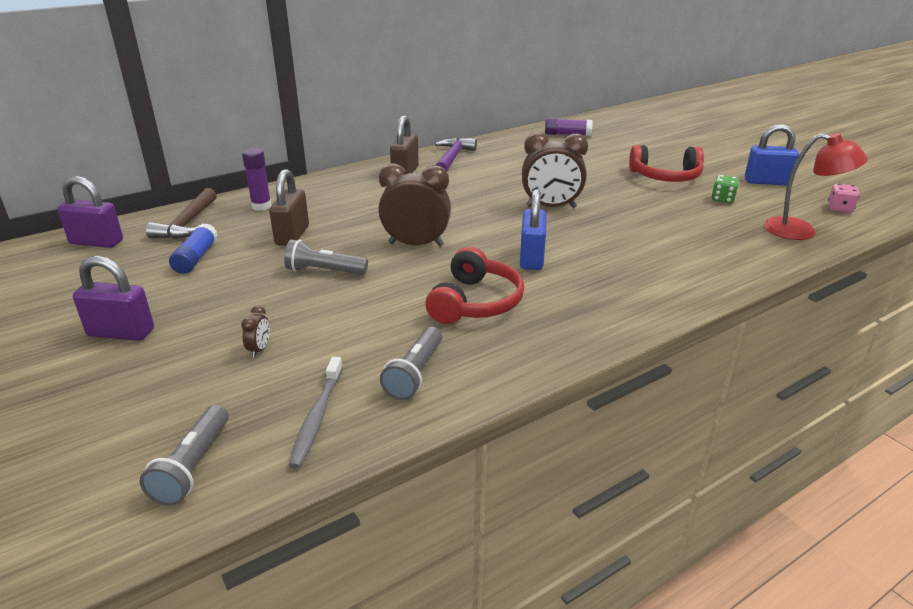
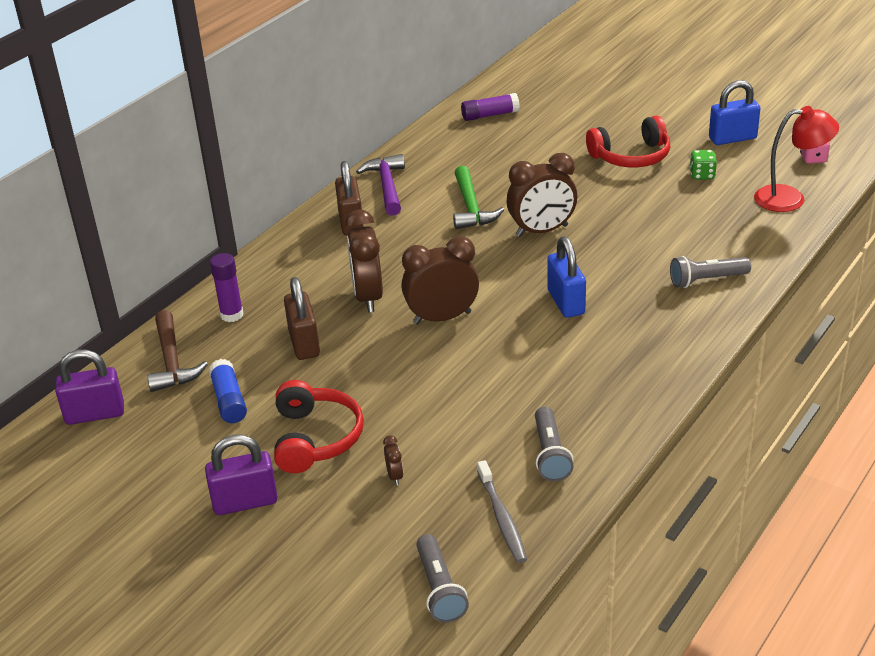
camera: 20 degrees left, 5 degrees up
grey flashlight [284,239,368,275] -> grey flashlight moved to [670,256,751,288]
red headphones [425,247,524,324] -> red headphones moved to [274,380,364,473]
none -> brown clock [345,209,383,312]
none -> green hammer [453,166,504,229]

